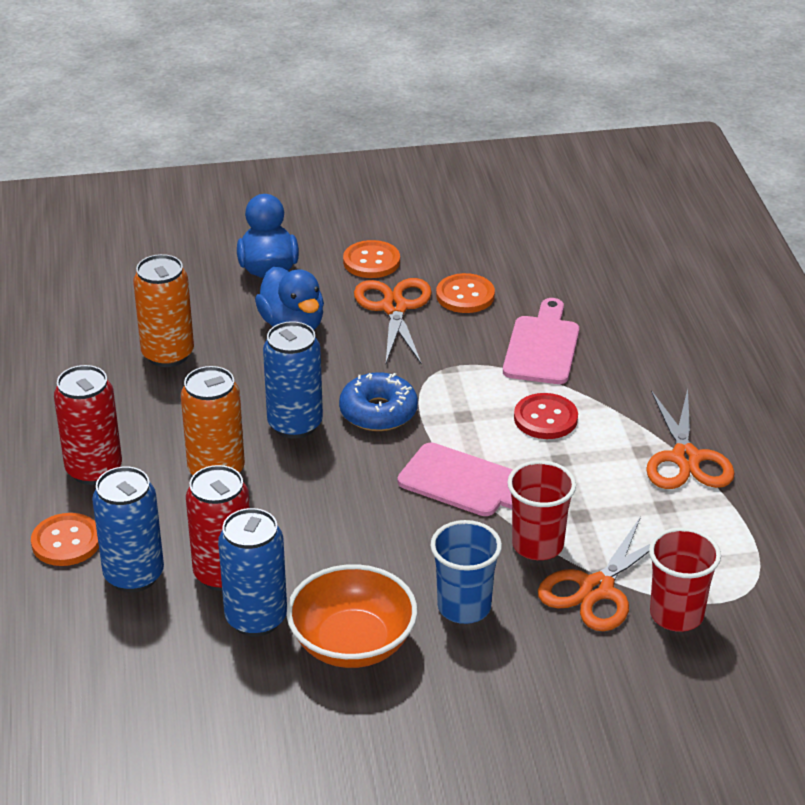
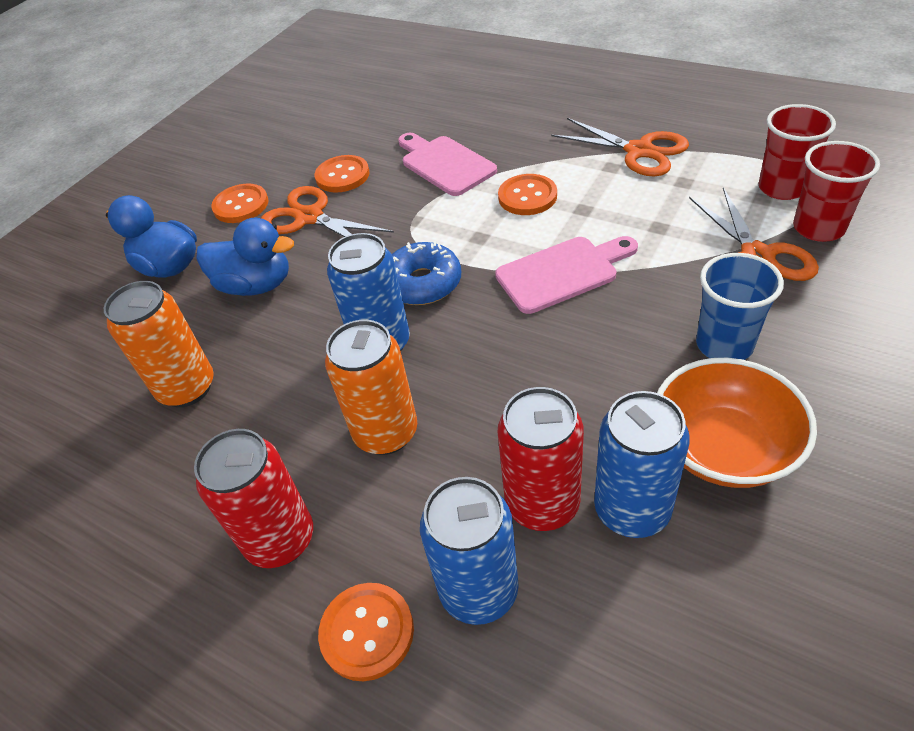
camera: 45 degrees left, 10 degrees up
red cup [507,460,576,560] -> red cup moved to [758,104,836,200]
red button [514,393,578,439] -> orange button [498,174,557,215]

